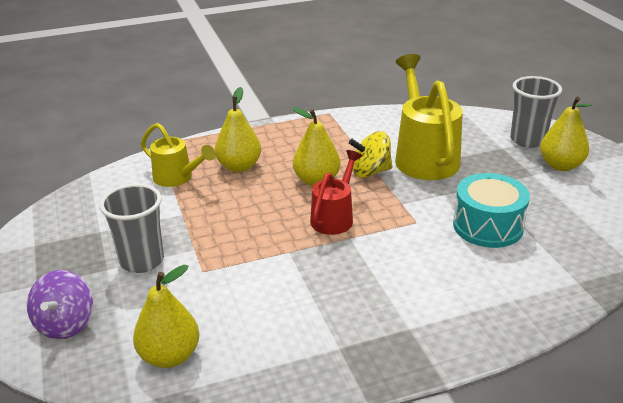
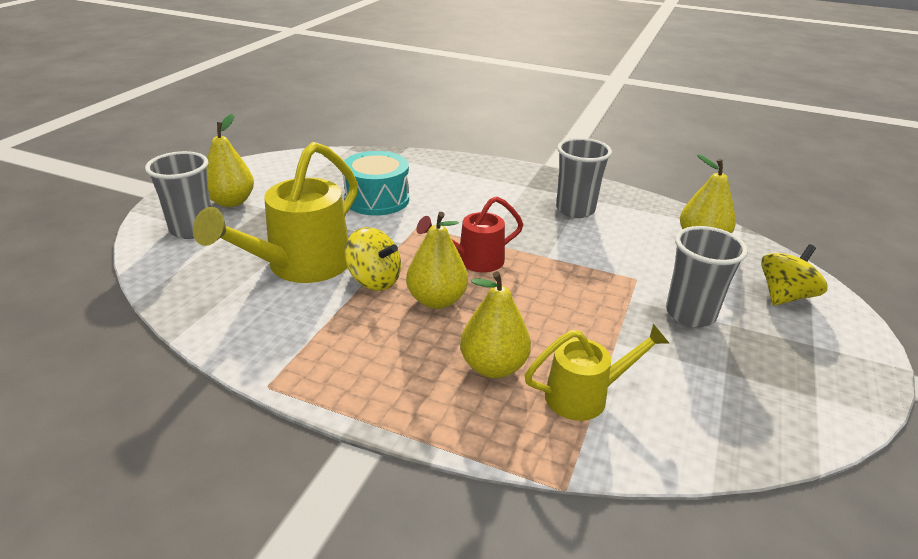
camera: 140 degrees left, 0 degrees up
purple spinning top [27,270,93,339] -> yellow spinning top [761,244,828,306]
yellow watering can [141,123,215,187] -> yellow watering can turned 90 degrees clockwise [524,324,670,421]
none -> grey cup [556,138,612,218]

